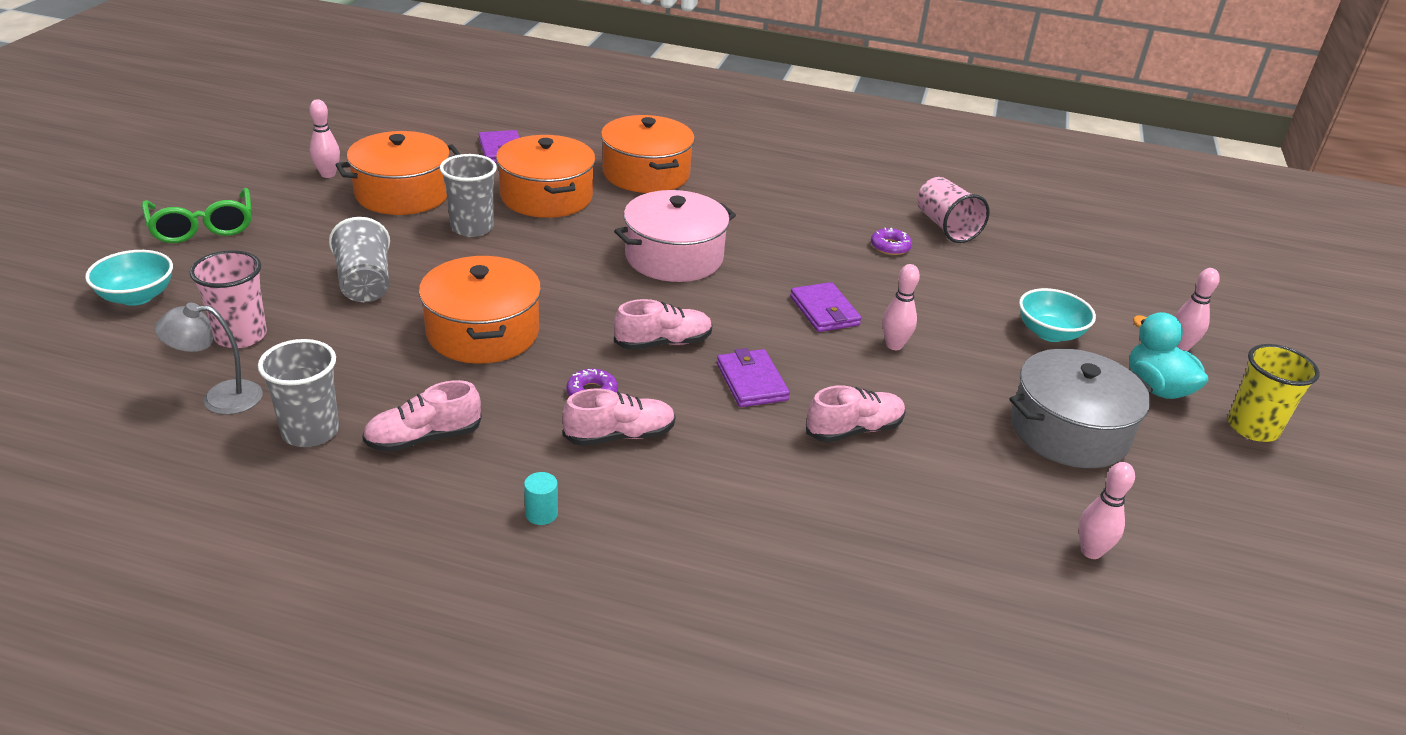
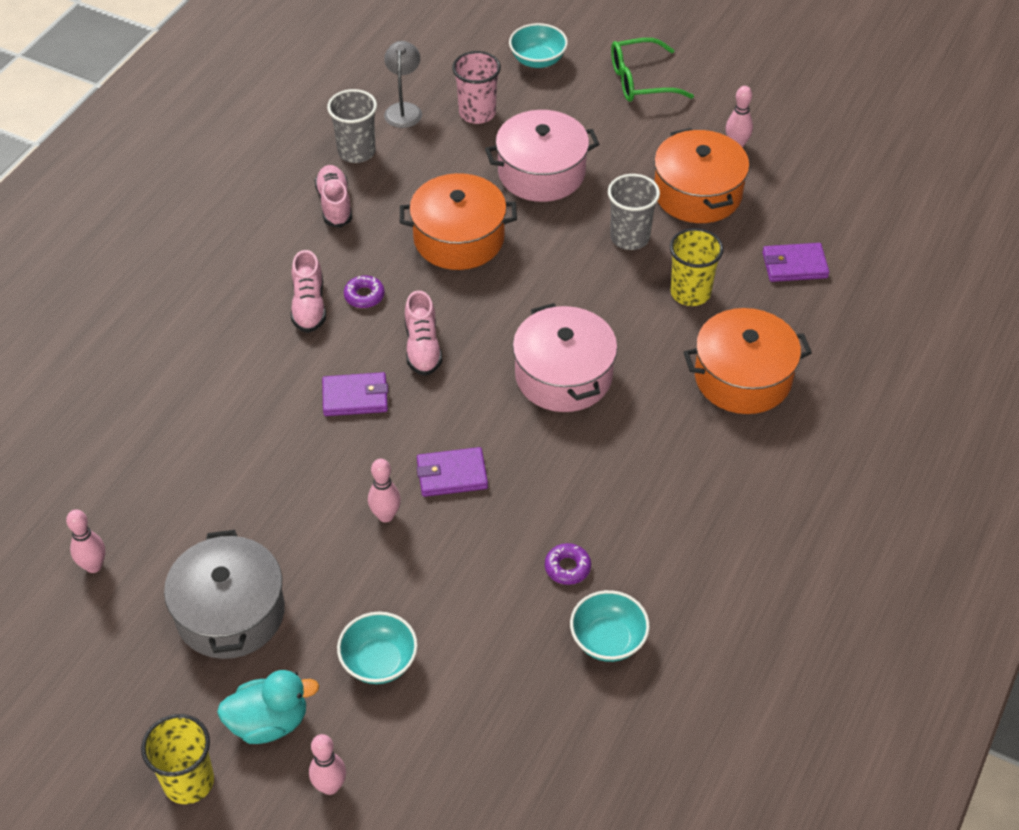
camera: 105 degrees right, 15 degrees up
grey cup [329,217,390,302] -> pink pot [485,110,599,202]
orange pot [496,135,595,218] -> yellow cup [670,228,724,306]
turquoise cylinder [524,472,558,525] -> none
pink shoe [806,385,906,442] -> none
pink cup [917,177,990,243] -> turquoise bowl [570,590,650,662]

